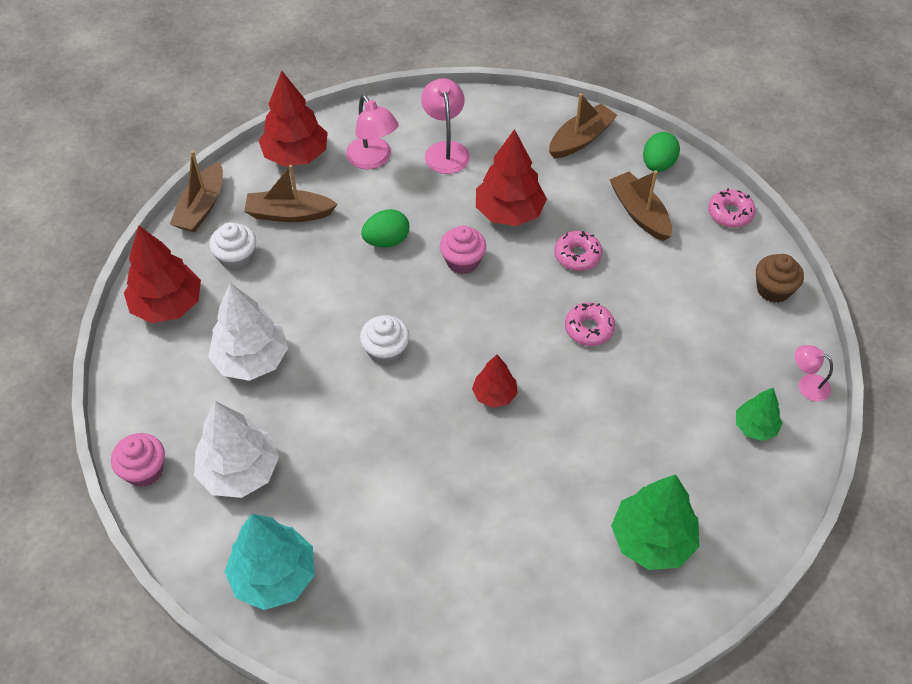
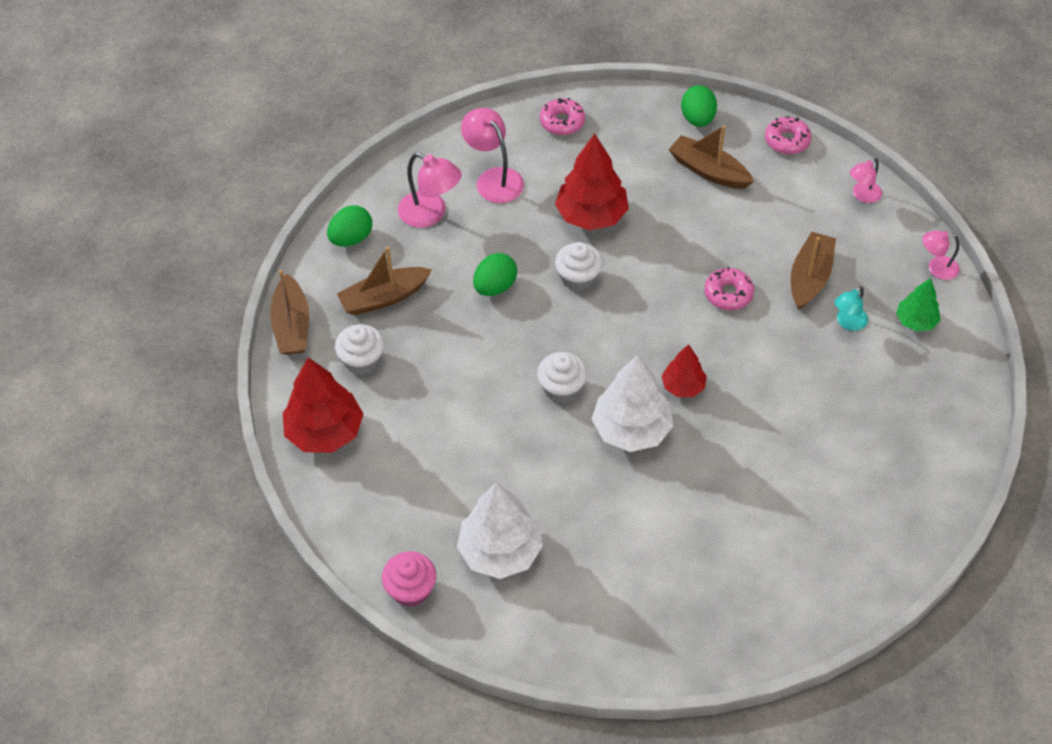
camera: 25 degrees left, 0 degrees up
white tree [208,283,288,381] -> white tree moved to [592,355,673,452]
turquoise tree [224,514,315,610] -> none
red tree [259,71,328,167] -> green egg [327,205,372,247]
pink cupcake [440,226,486,274] -> white cupcake [555,242,603,291]
brown boat [549,93,618,159] -> brown boat moved to [791,232,836,310]
pink donut [554,231,602,271] -> pink donut moved to [540,98,585,135]
green tree [611,474,699,570] -> none
brown cupcake [756,254,804,303] -> pink lamp [850,158,882,203]
none -> turquoise lamp [834,286,868,331]

